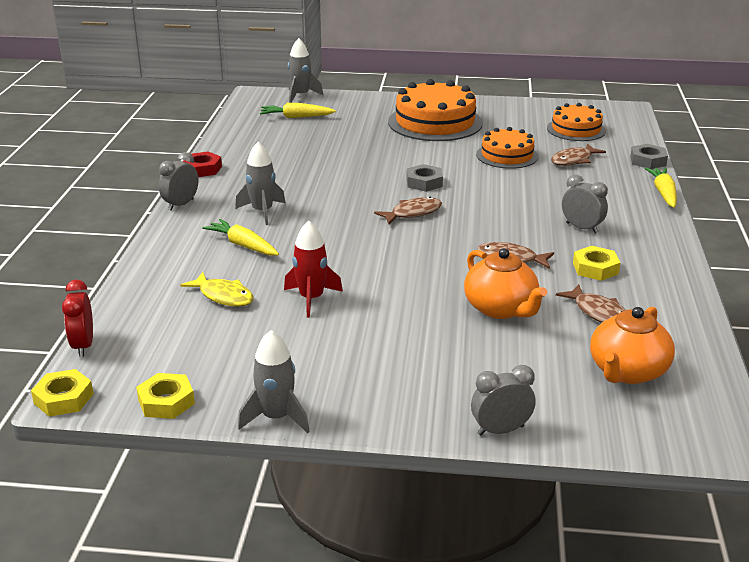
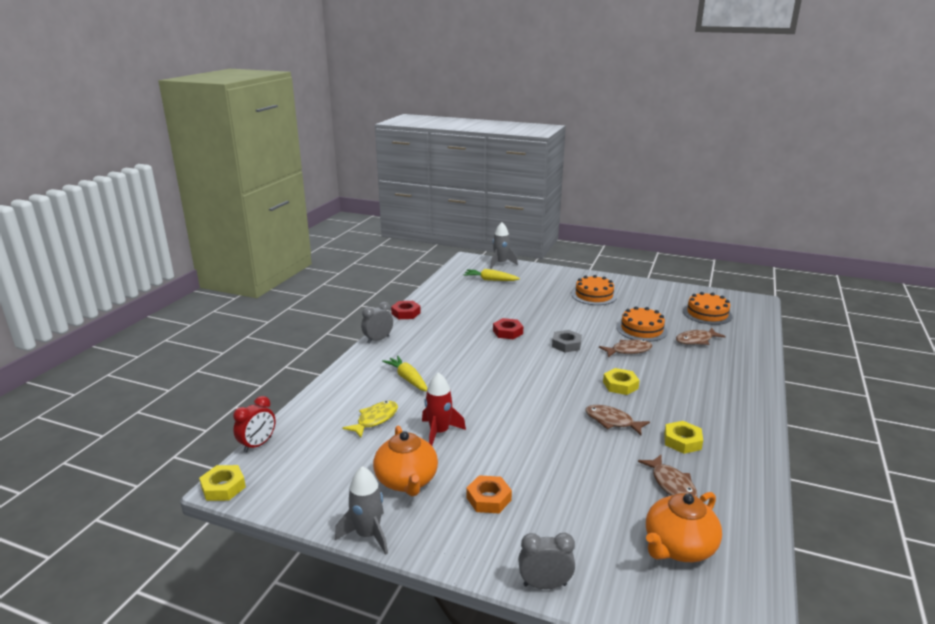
camera: 15 degrees right, 5 degrees down
red clock [62,280,93,357] -> red clock turned 150 degrees counterclockwise [233,396,276,453]
yellow nut [136,373,195,419] -> yellow nut moved to [603,368,640,395]
yellow fish [180,272,254,307] -> yellow fish turned 105 degrees counterclockwise [342,401,398,438]
grey rocket [235,142,286,225] -> none
brown fish [374,197,442,224] -> brown fish moved to [599,340,652,357]
orange cake [388,79,483,141] -> orange cake [572,275,617,305], size x0.61
orange teapot [464,248,547,319] -> orange teapot moved to [373,426,438,496]
grey clock [562,174,608,234] -> none
grey nut [630,144,668,169] -> none
yellow carrot [645,167,677,208] -> none
none -> orange nut [466,475,512,513]
none -> red nut [493,318,523,339]

